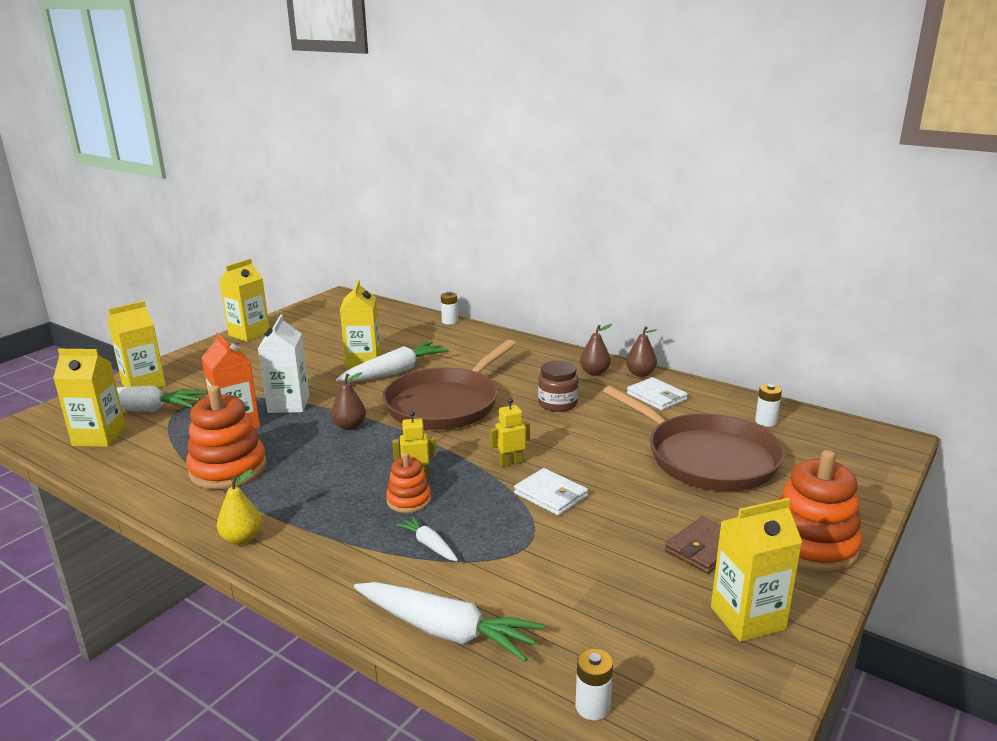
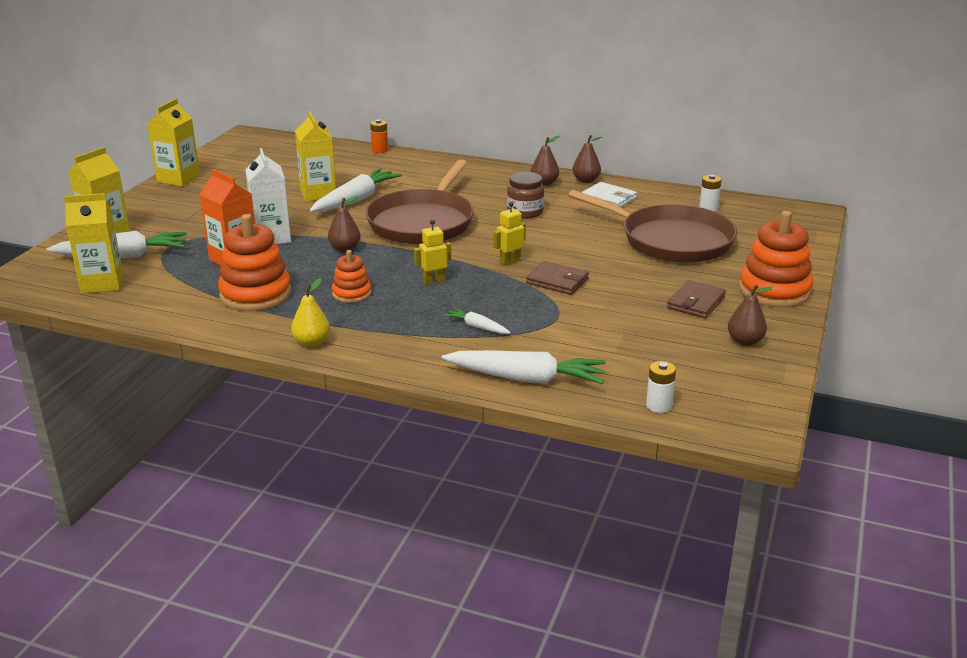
camera: 15 degrees left, 5 degrees up
orange stacking toy [386,452,431,513] -> orange stacking toy moved to [332,250,371,303]
white battery [441,292,458,325] -> orange battery [370,119,388,153]
white wallet [514,468,588,516] -> brown wallet [526,261,589,295]
yellow carton [711,498,802,642] -> brown pear [728,285,774,346]

